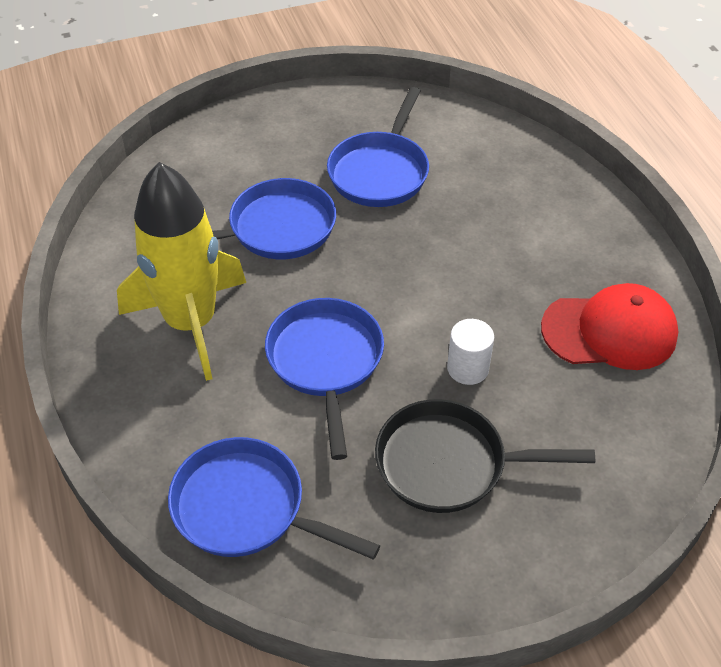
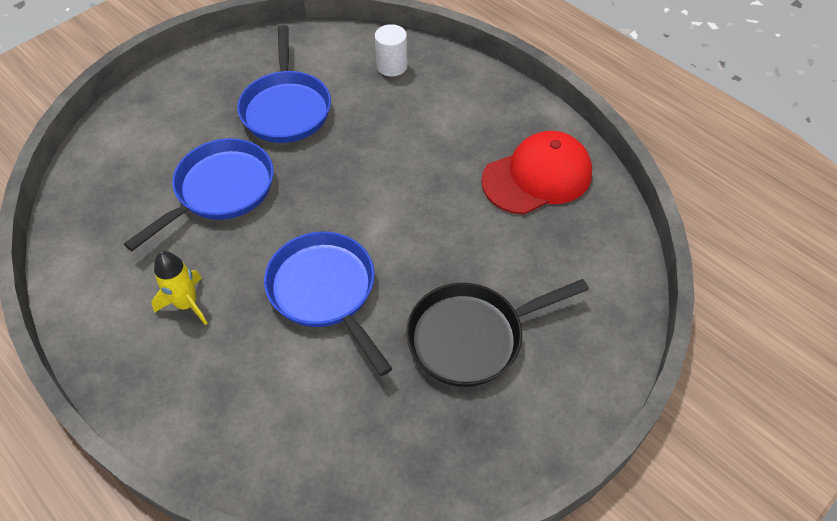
camera: 25 degrees left, 5 degrees up
yellow rocket [117,162,246,381] -> yellow rocket [151,251,208,325], size x0.45
blue pan [168,437,380,559] -> none
white cylinder [447,319,494,385] -> white cylinder moved to [375,24,408,77]

